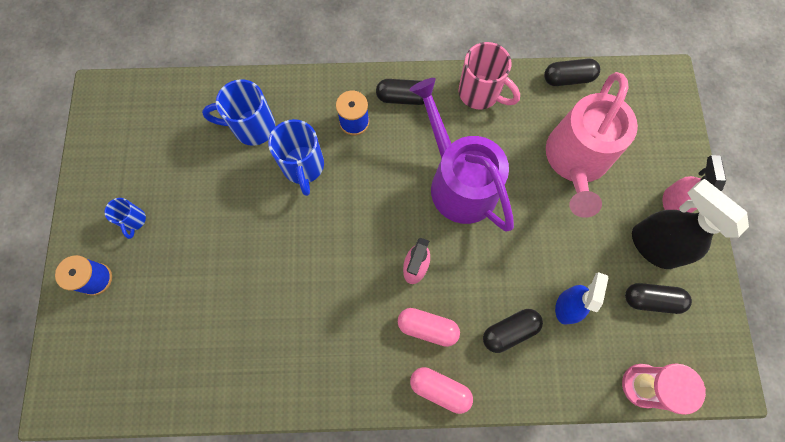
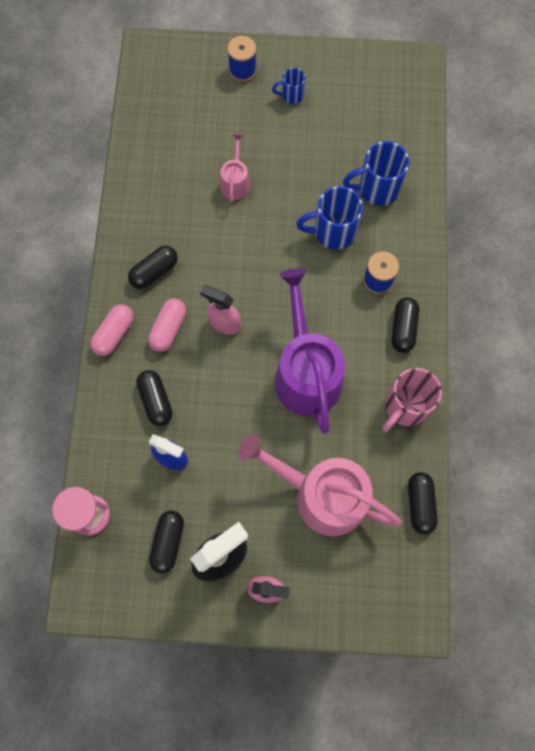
camera: 95 degrees right, 0 degrees up
blue mug [202,79,275,146] -> blue mug turned 105 degrees counterclockwise [343,141,409,206]
purple watering can [409,78,514,231] -> purple watering can turned 75 degrees counterclockwise [275,268,345,434]
none -> black capsule [128,246,178,289]
none -> pink watering can [220,133,250,202]

